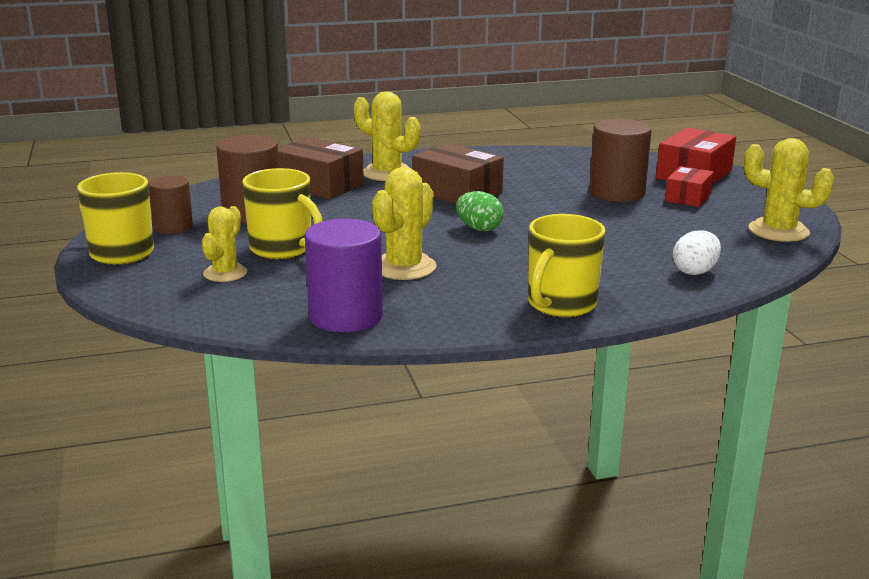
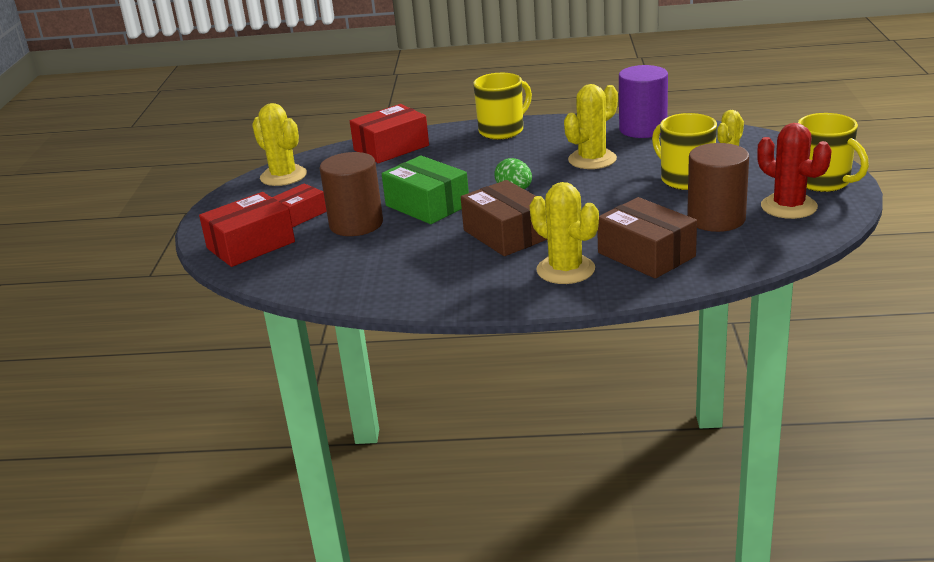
camera: 160 degrees left, 5 degrees up
brown cylinder [148,175,193,234] -> red cactus [757,123,831,219]
white egg [673,230,721,275] -> red box [350,104,429,163]
none -> green box [382,156,469,224]

